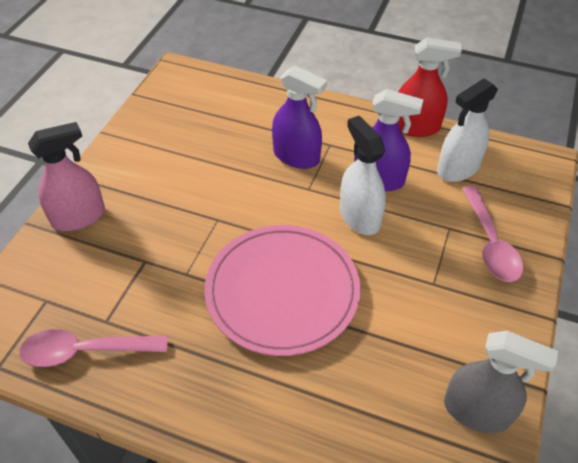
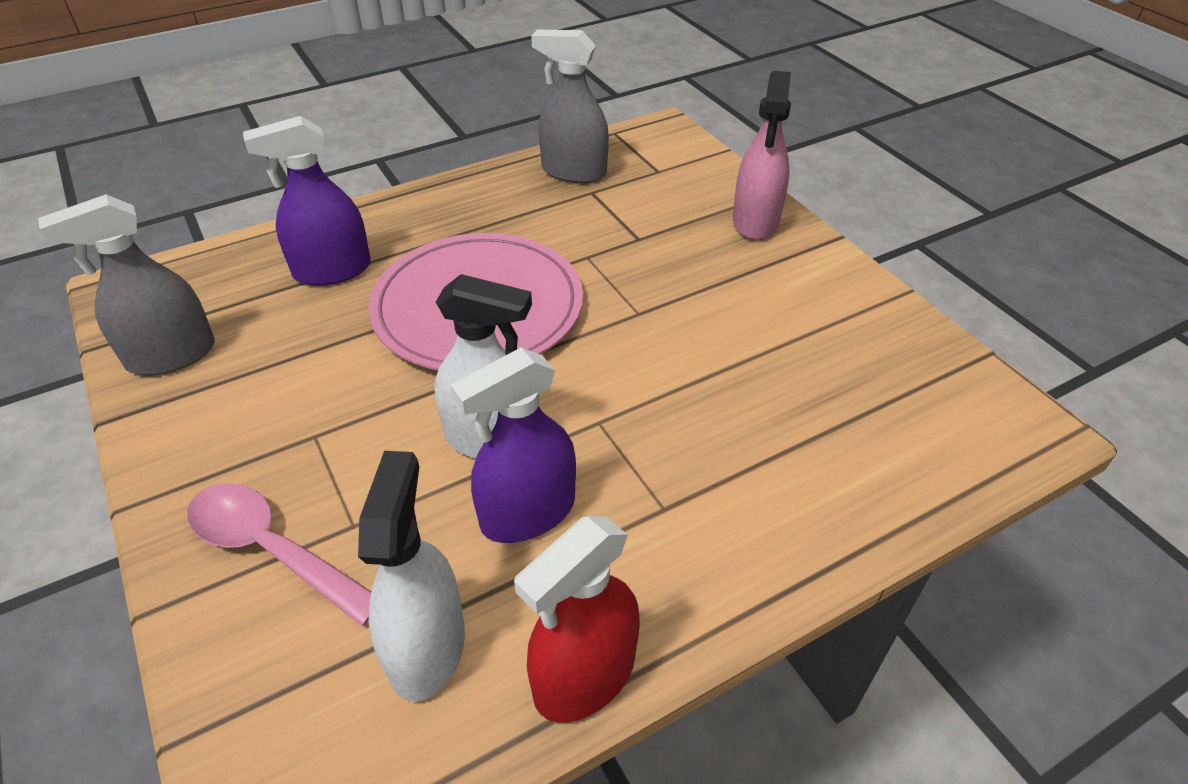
camera: 130 degrees right, 5 degrees down
pink spoon [19,329,168,367] -> grey spray bottle [531,29,609,183]
purple spray bottle [272,66,327,169] -> purple spray bottle moved to [243,116,371,286]

